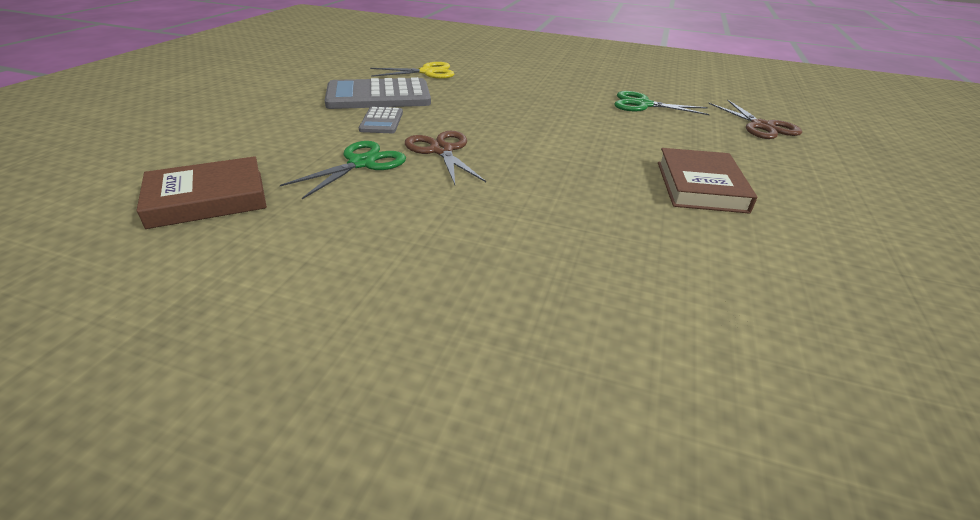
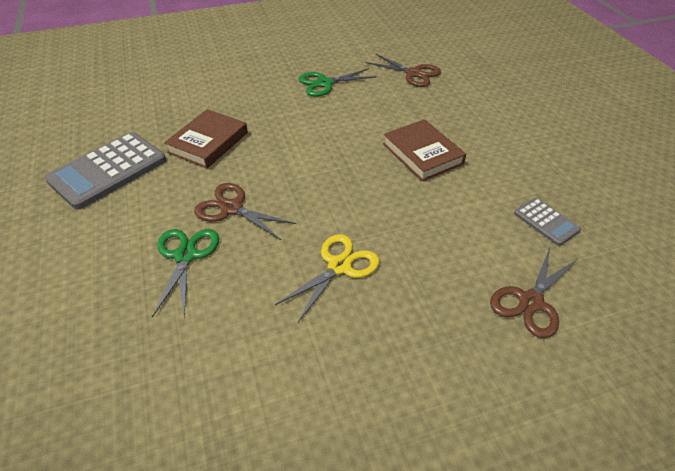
camera: 35 degrees left, 10 degrees up
brown book [137,156,267,229] -> brown book moved to [164,109,248,168]
grey calculator [359,107,403,133] -> grey calculator moved to [514,198,581,246]
yellow scissors [370,62,454,79] -> yellow scissors moved to [275,234,379,322]
none -> brown scissors [490,248,578,338]

